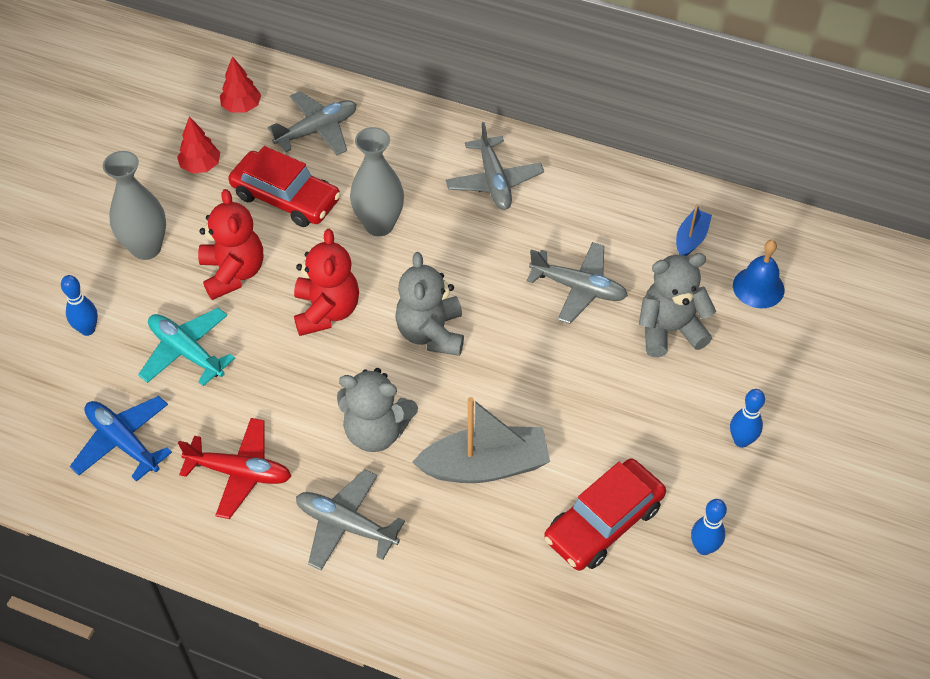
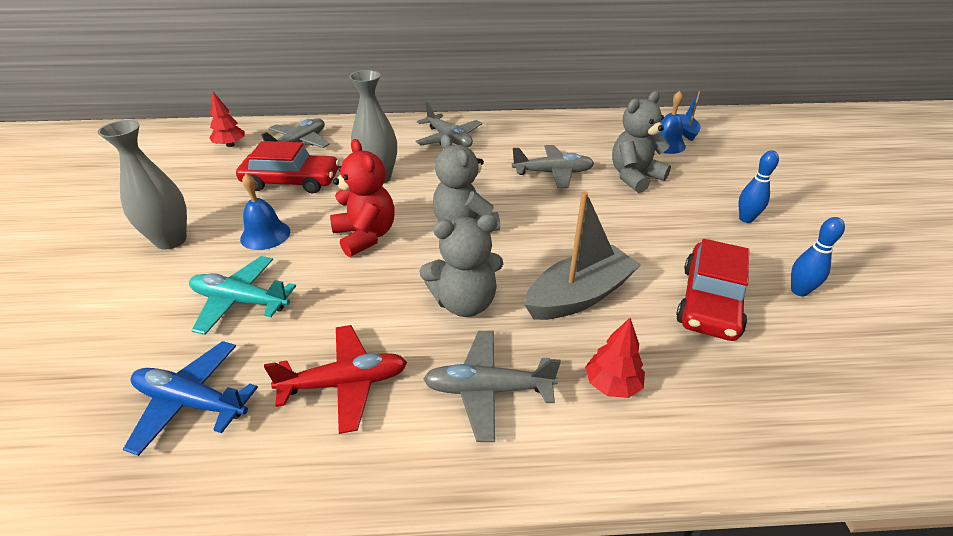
camera: 25 degrees left, 15 degrees down
blue bowling pin [61,275,98,336] -> none
red tree [177,116,220,174] -> red tree moved to [585,318,645,398]
red teddy bear [198,189,263,300] -> blue bell [240,174,290,250]
blue boat [676,204,712,256] -> blue boat moved to [678,91,700,141]

